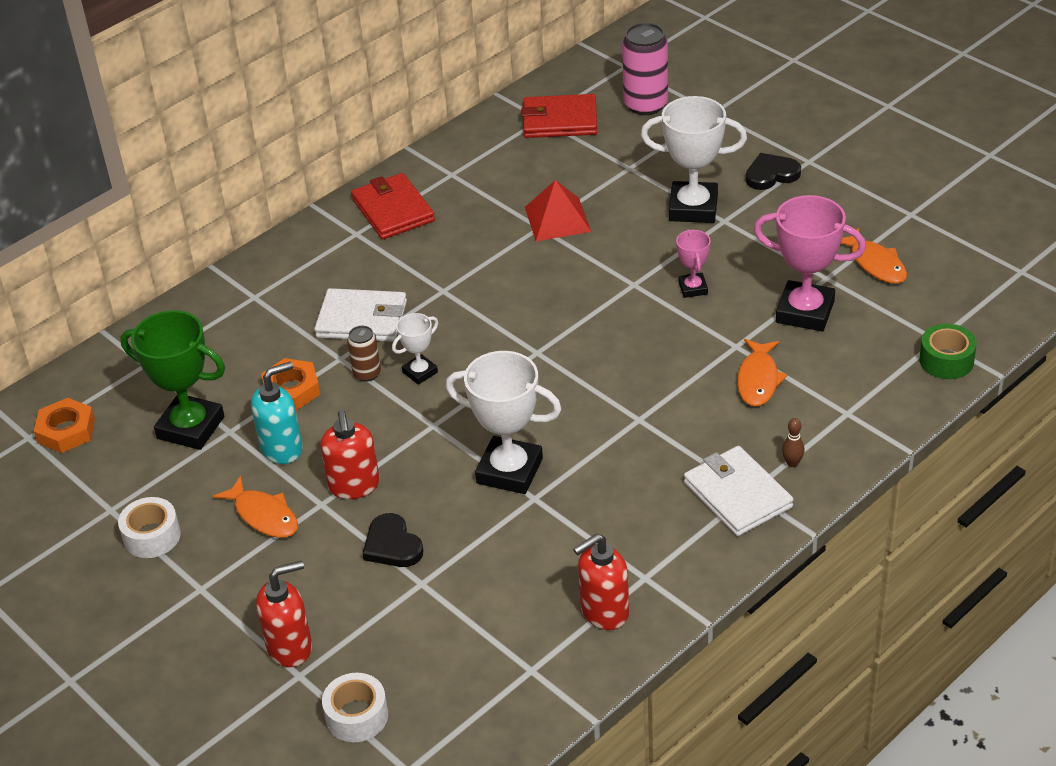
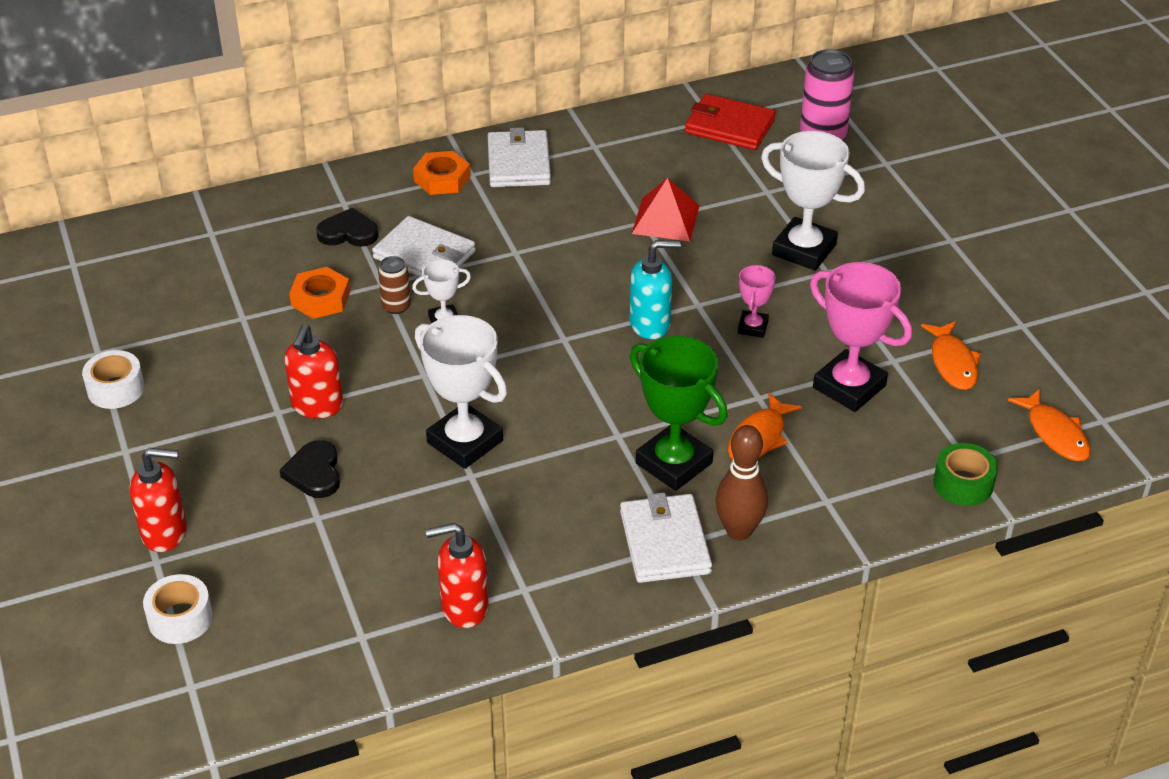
camera: 20 degrees right, 0 degrees up
orange nut [34,398,95,453] -> orange nut moved to [413,151,471,195]
green trophy [120,310,225,450] -> green trophy moved to [630,336,728,491]
orange fish [213,476,298,538] -> orange fish moved to [1008,389,1091,461]
turquoise soap dispenser [251,361,303,464] -> turquoise soap dispenser moved to [630,240,681,339]
red wallet [351,173,435,239] -> white wallet [488,127,551,187]
black heart [746,153,801,190] -> black heart moved to [316,208,378,247]
brown bowling pin [782,418,805,467] -> brown bowling pin [715,425,768,540], size x2.15

